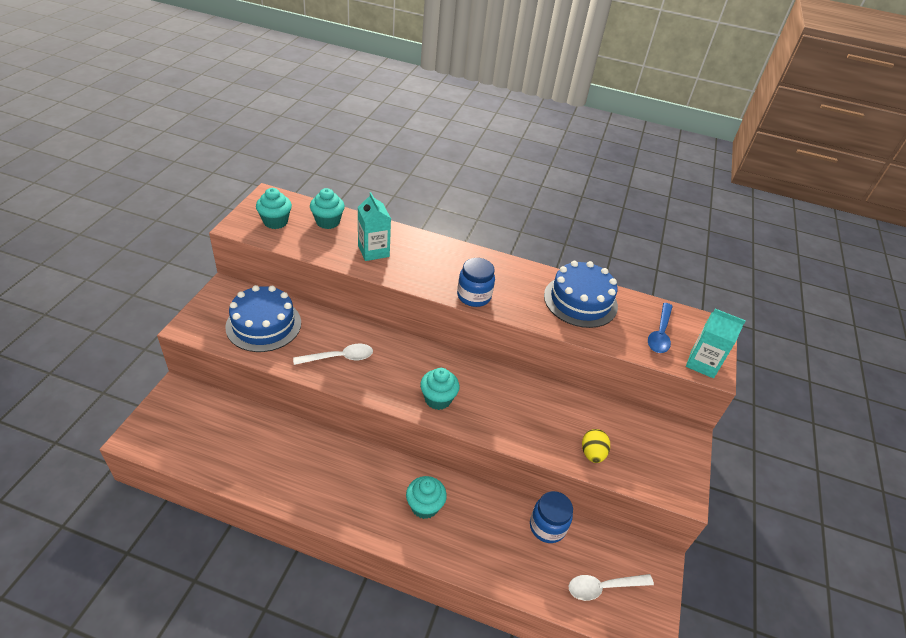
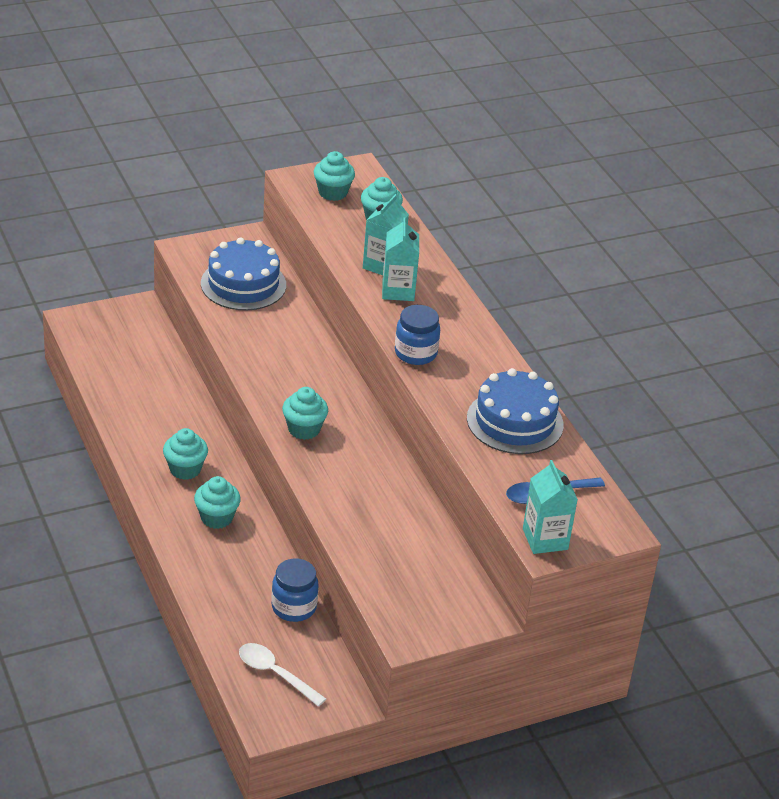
camera: 50 degrees right, 5 degrees down
white spoon [293,344,373,365] -> none
yellow egg [582,429,610,463] -> none
none -> turquoise cupcake [163,428,208,480]
none -> turquoise carton [382,218,419,301]

